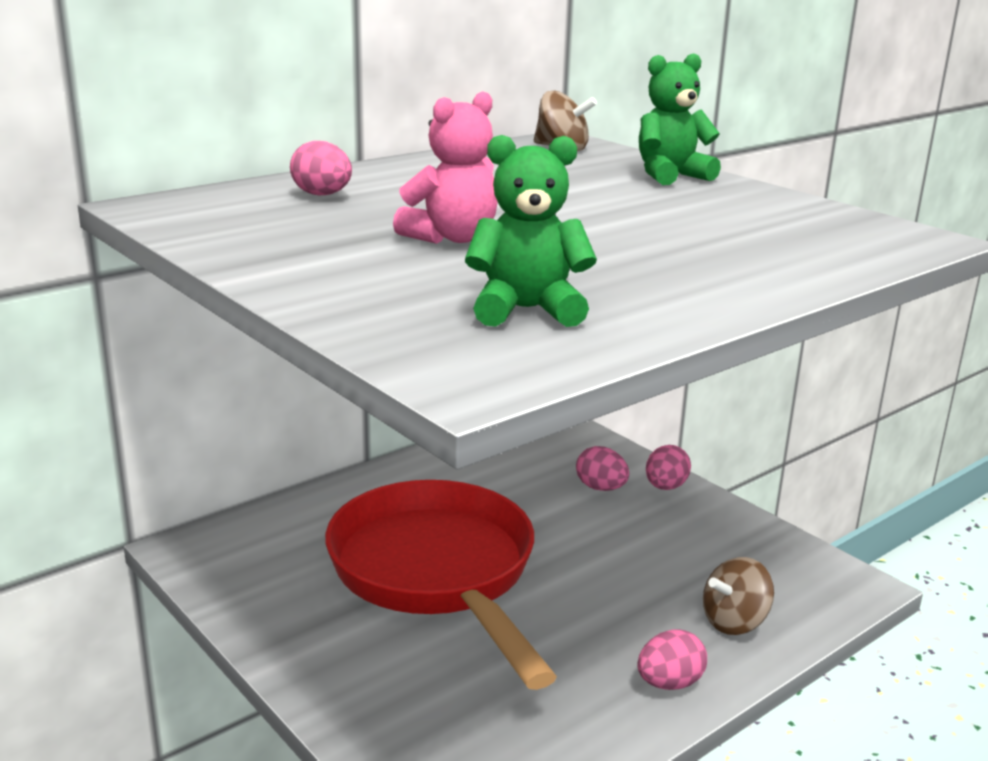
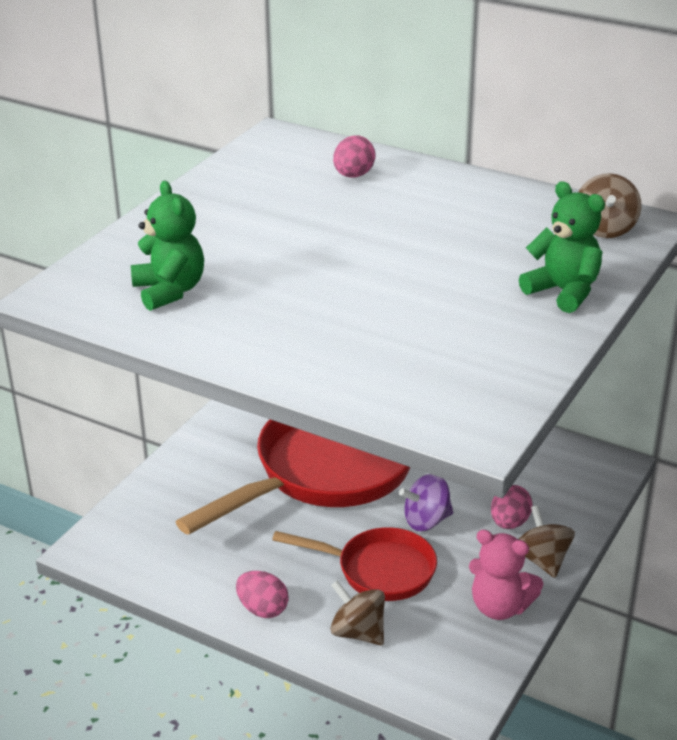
camera: 70 degrees right, 10 degrees up
pink teddy bear [393,91,498,244] -> pink teddy bear moved to [469,529,543,620]
pink egg [646,445,691,490] -> brown spinning top [519,505,575,578]
none -> red pan [272,527,437,601]
none -> purple spinning top [399,474,453,531]

